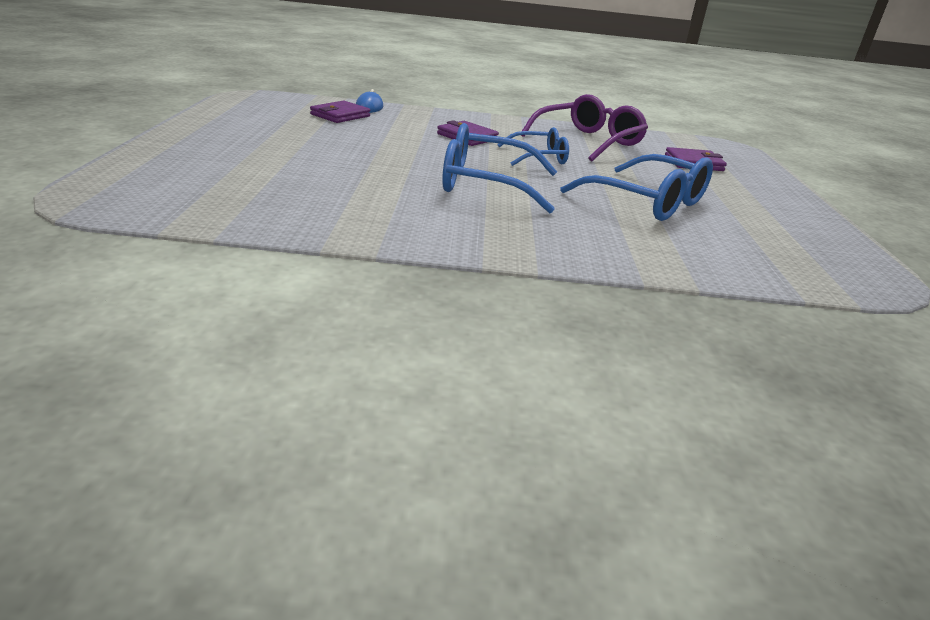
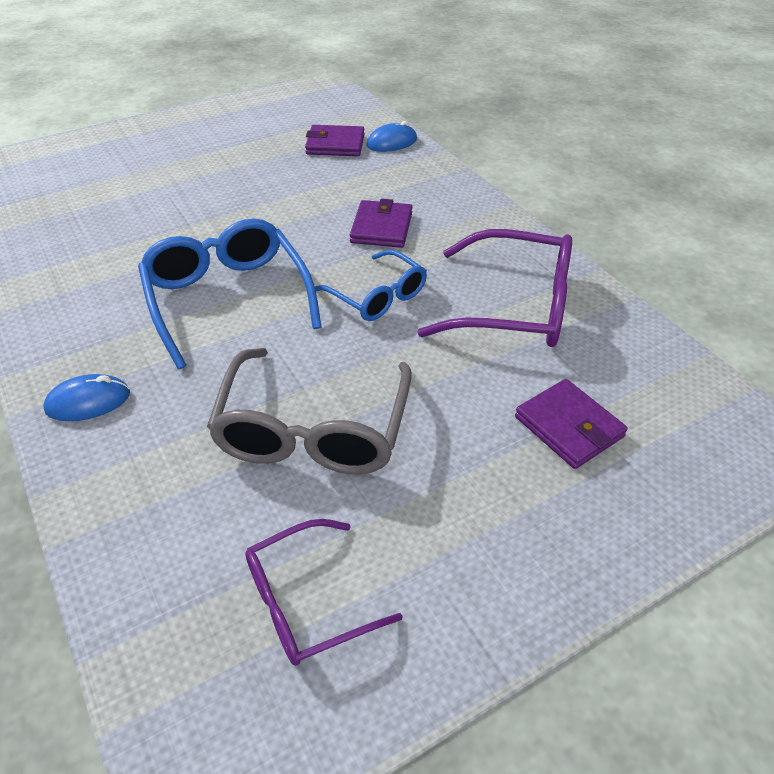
camera: 60 degrees right, 15 degrees up
blue glasses [561,154,713,221] -> grey glasses [207,348,412,474]
none -> blue mouse [43,374,130,421]
none -> purple glasses [245,519,403,666]

